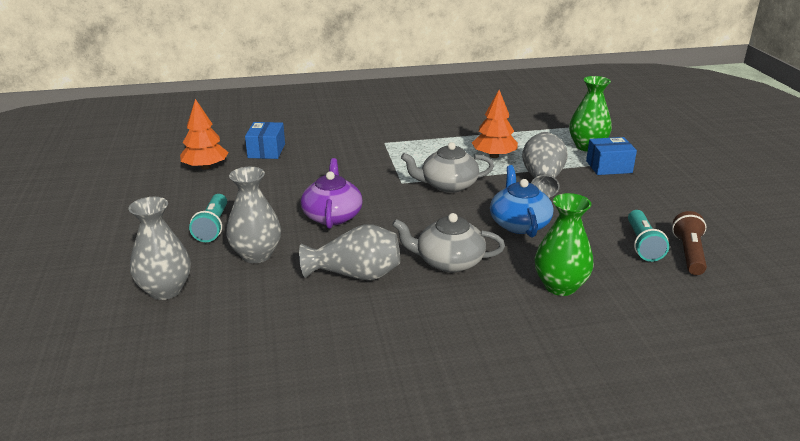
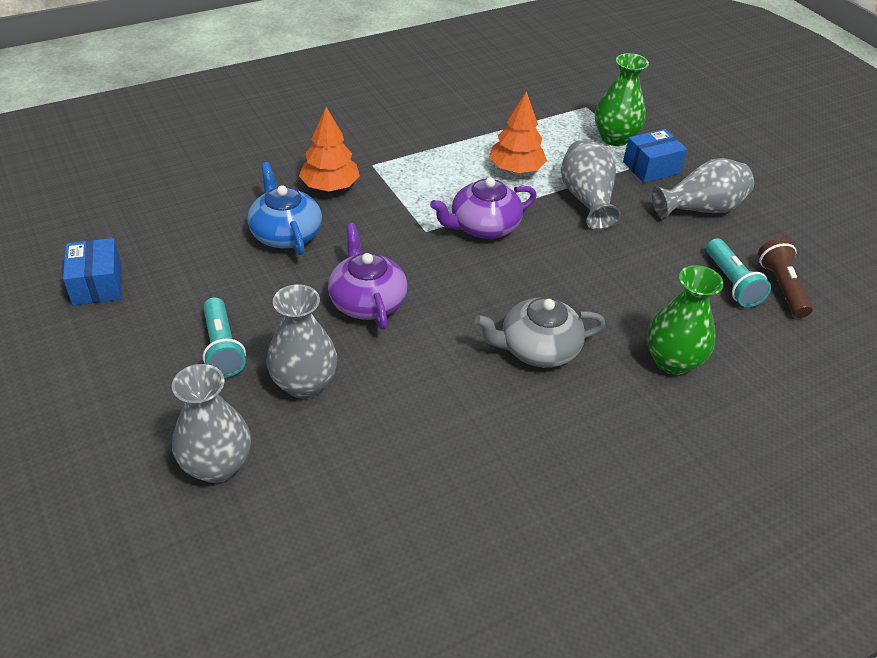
camera: 20 degrees left, 15 degrees up
orange tree [180,99,229,170] -> orange tree moved to [299,107,360,192]
blue box [245,122,285,159] -> blue box moved to [63,238,122,306]
grey vase [299,224,400,281] -> grey vase moved to [652,158,754,220]
grey teapot [401,142,494,193] -> purple teapot [430,177,537,239]
blue teapot [490,165,553,237] -> blue teapot moved to [248,162,322,255]

